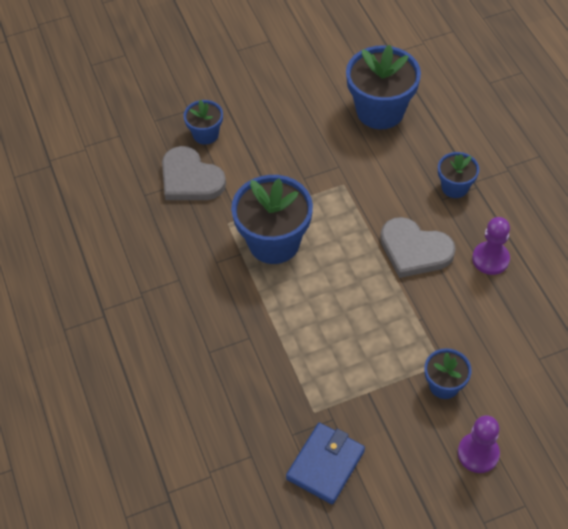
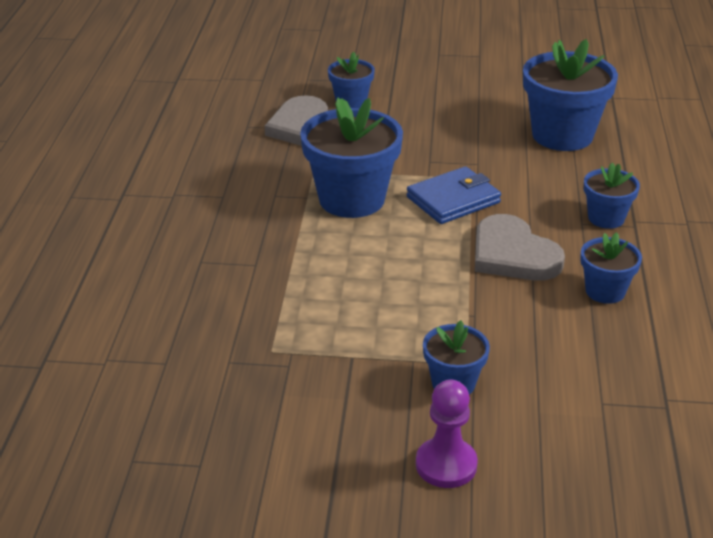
camera: 25 degrees right, 20 degrees down
blue wallet [286,423,365,504] -> blue wallet moved to [407,166,501,224]
purple pawn [472,217,510,275] -> blue flower pot [580,232,642,304]

